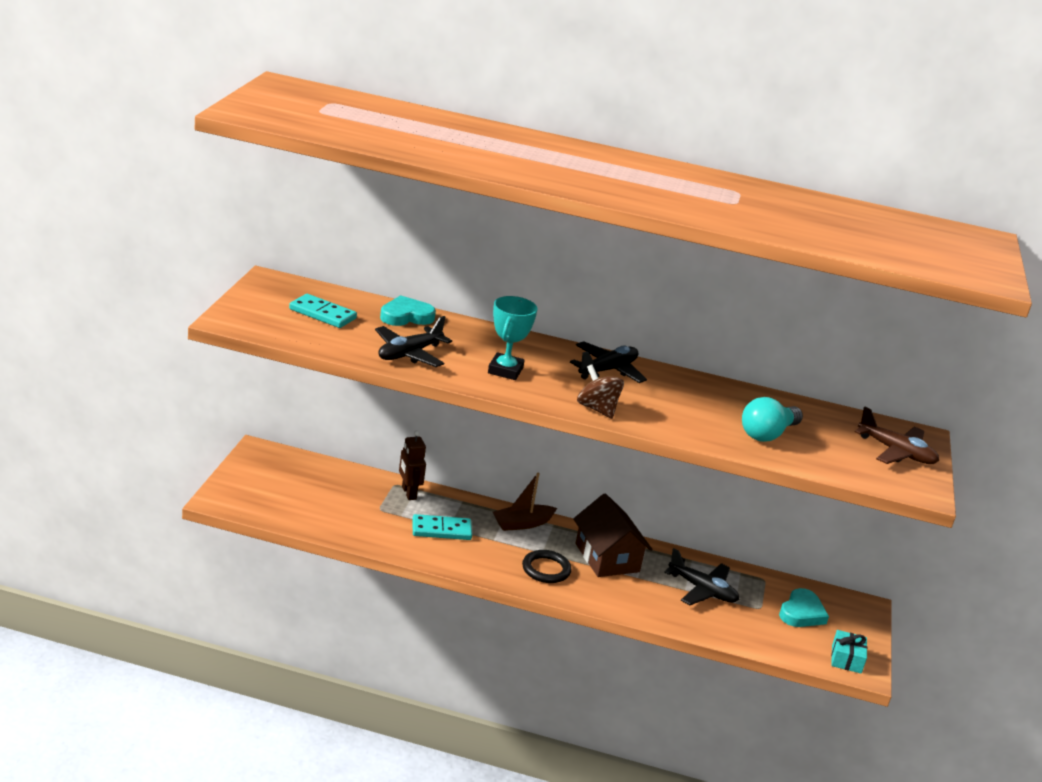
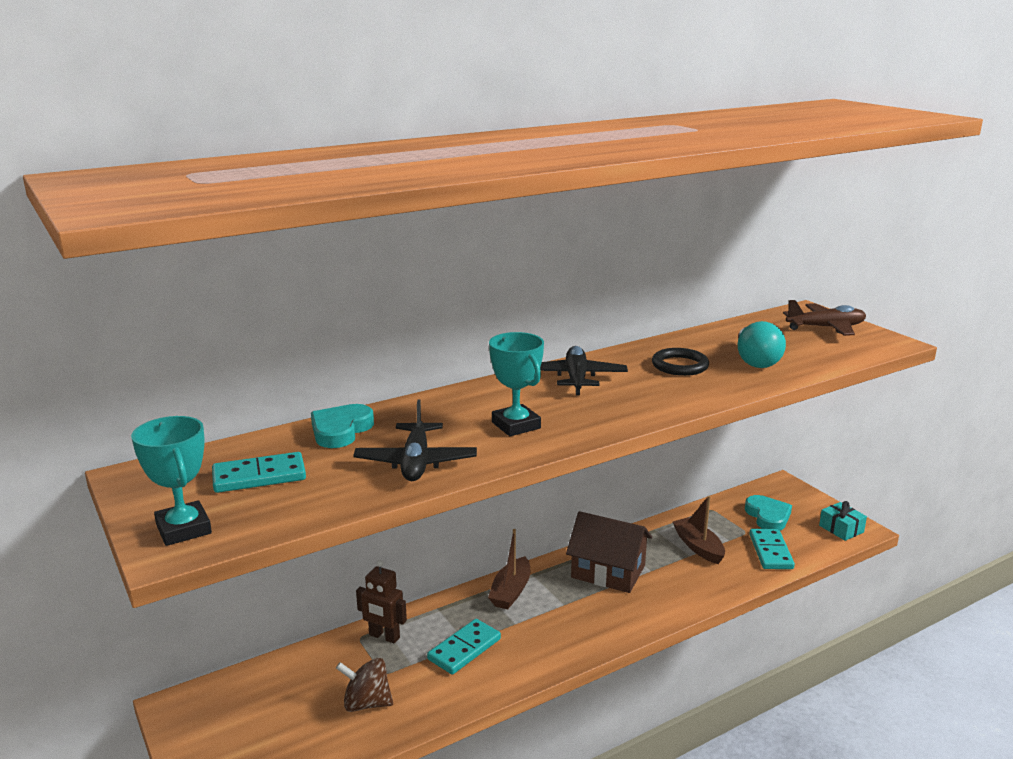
camera: 40 degrees left, 5 degrees down
black ring [522,550,571,583] -> black ring moved to [652,348,709,376]
brown spinning top [577,365,624,419] -> brown spinning top moved to [336,658,393,712]
black plane [664,548,739,605] -> brown boat [673,496,725,564]
none -> turquoise trophy [131,416,212,546]
none -> turquoise domino [749,529,795,569]

